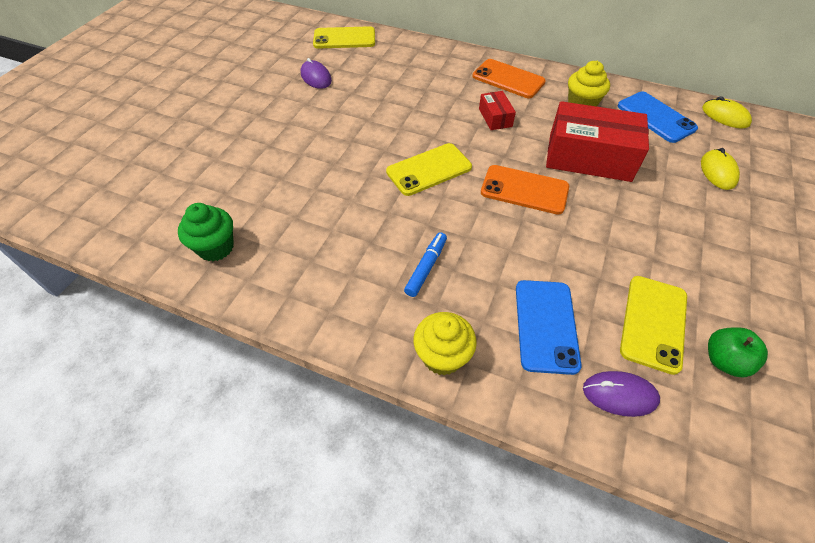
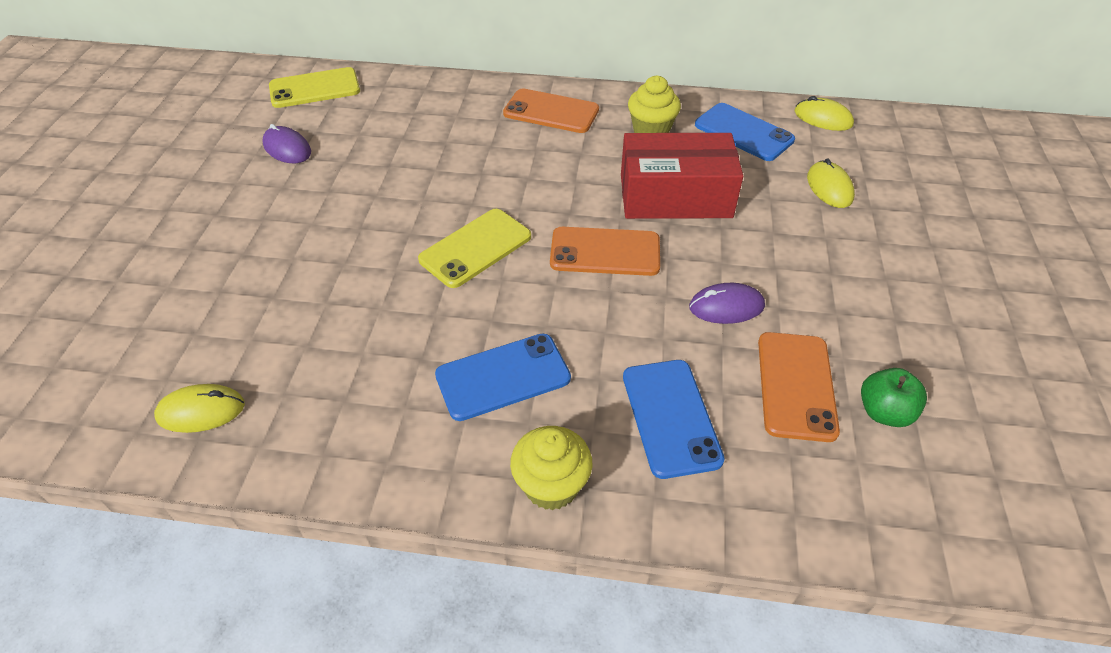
camera: 15 degrees left, 5 degrees down
green cupcake [178,203,234,261] -> yellow mouse [154,384,245,433]
blue marker [404,232,447,297] -> blue phone [435,334,571,421]
red box [479,91,516,130] -> none
purple mouse [583,371,660,417] -> purple mouse moved to [689,283,765,324]
yellow phone [620,276,687,375] -> orange phone [758,332,840,442]

